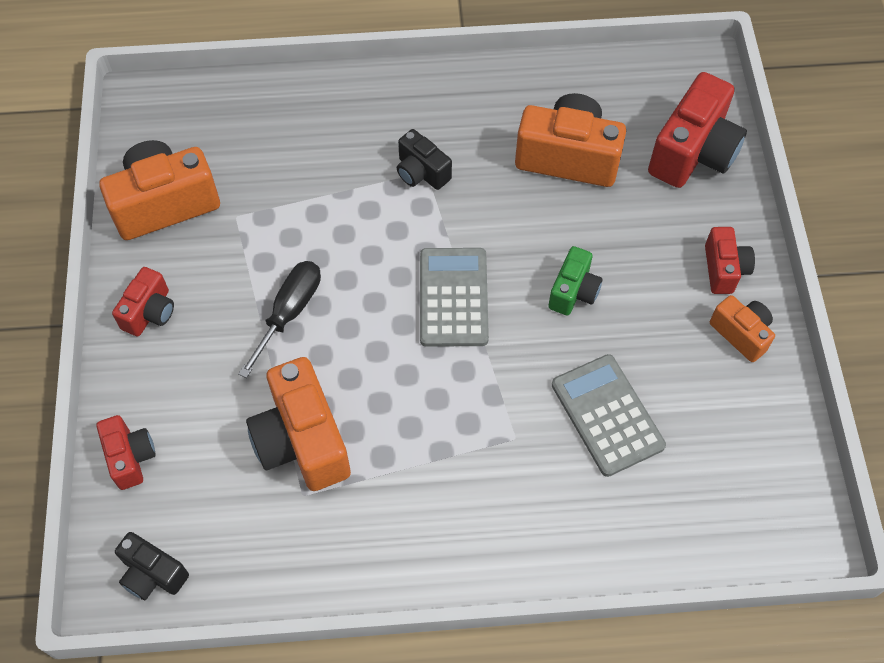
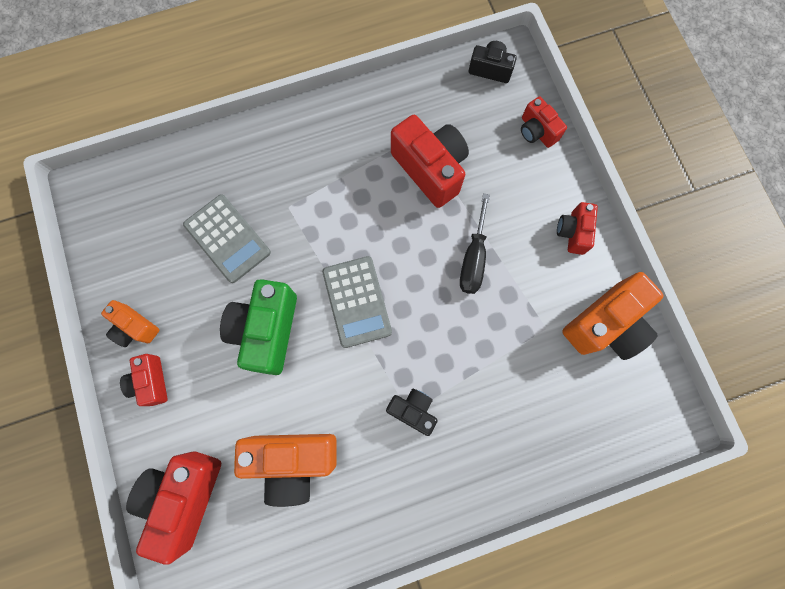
camera: 165 degrees right, 15 degrees up
orange camera [246,357,351,491] -> red camera [391,115,469,208]
green camera [548,246,603,316] -> green camera [220,279,297,375], size x1.79

